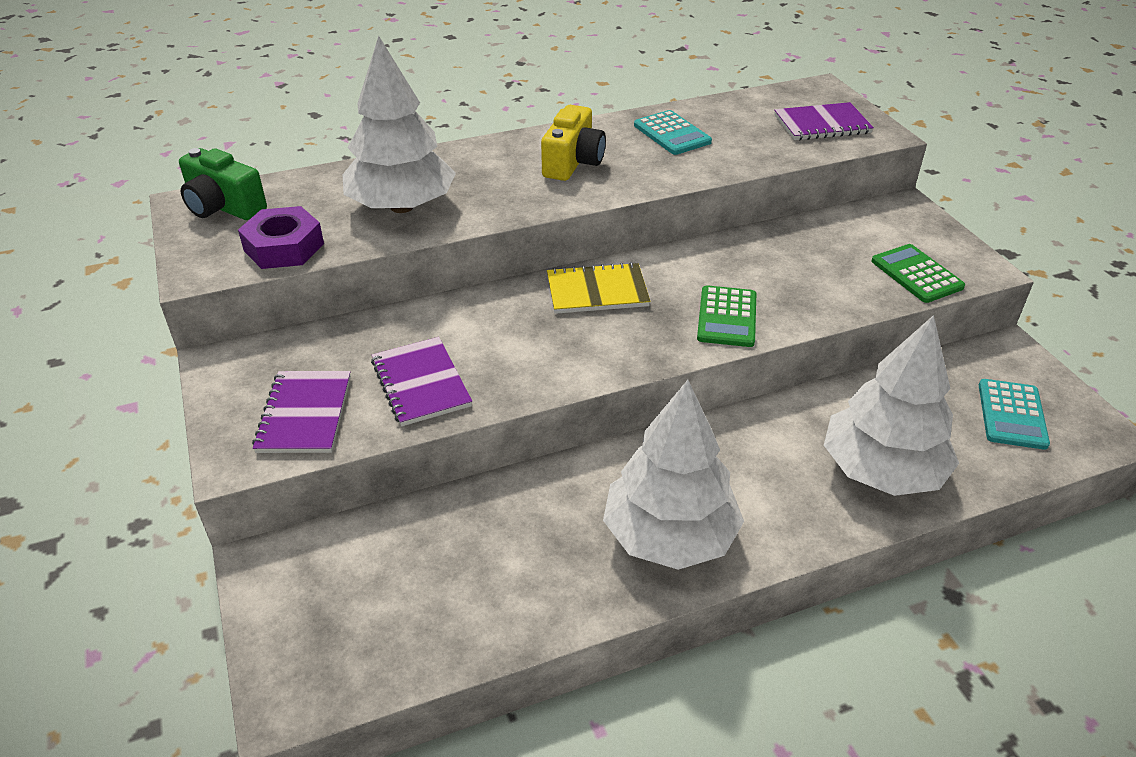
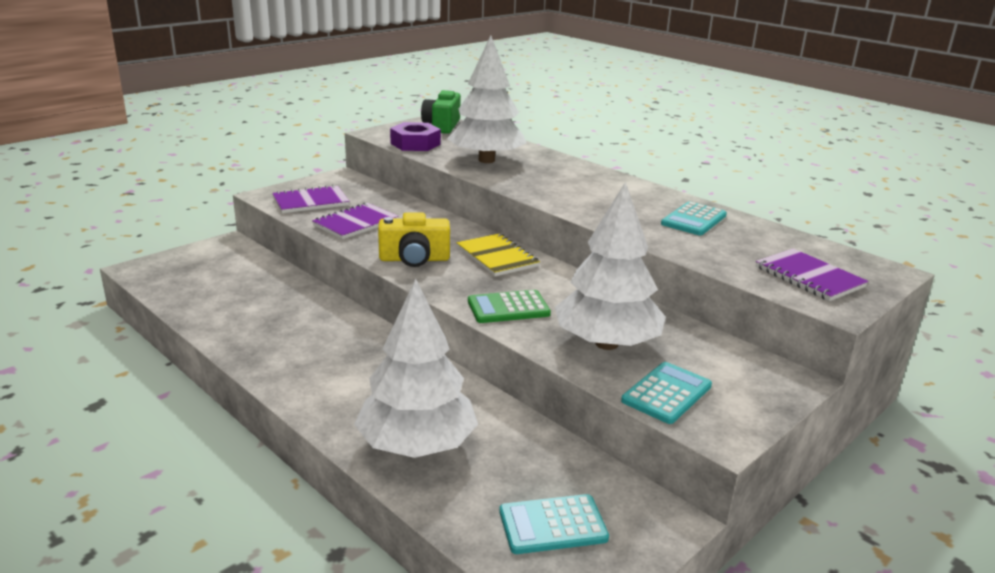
camera: 65 degrees right, 15 degrees down
yellow camera [541,105,606,181] -> yellow camera moved to [378,212,450,267]
white tree [603,380,744,570] -> white tree moved to [555,182,666,350]
green calculator [871,244,965,303] -> turquoise calculator [621,362,712,424]

